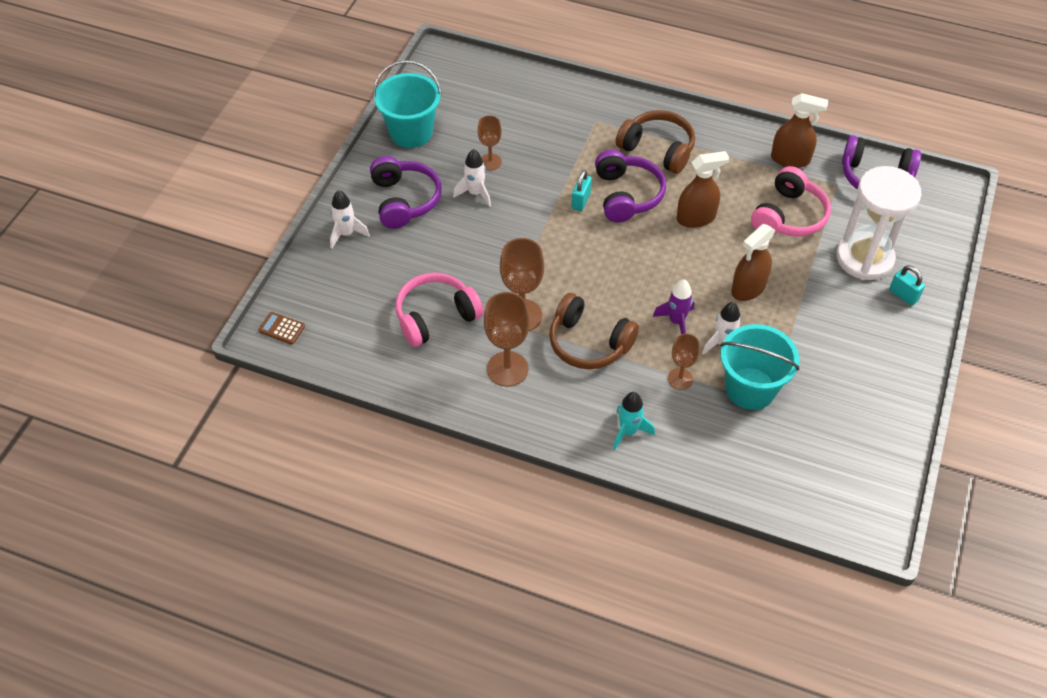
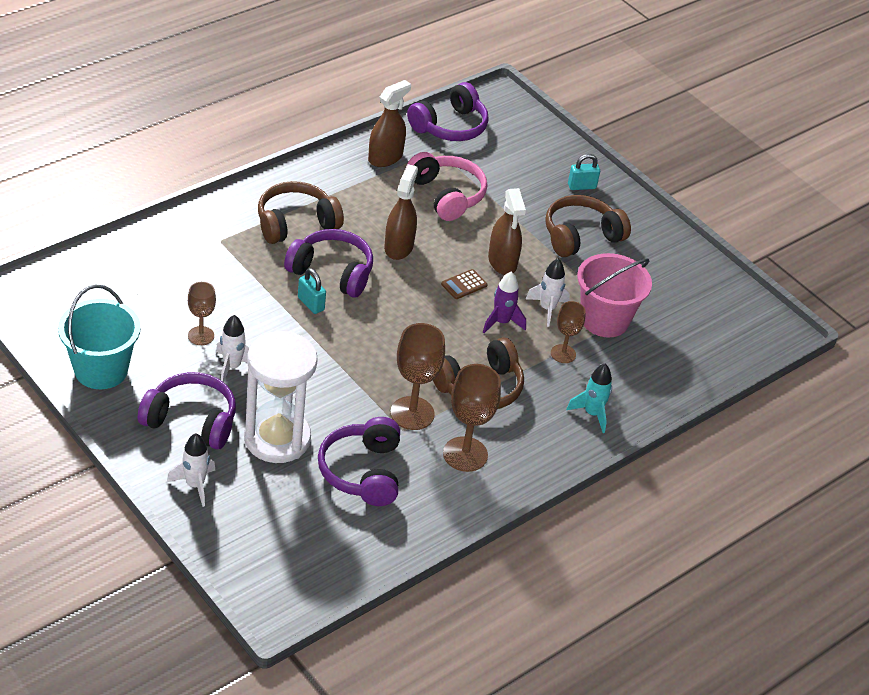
camera: 65 degrees left, 10 degrees down
brown calculator [258,312,305,345] -> brown calculator moved to [441,269,488,299]
pink headphones [395,273,484,347] -> purple headphones [318,417,400,506]
turquoise bucket [720,324,800,410] -> pink bucket [577,253,652,337]
white hourglass [836,166,922,280] -> white hourglass moved to [244,331,318,463]
none -> brown headphones [545,195,631,257]

